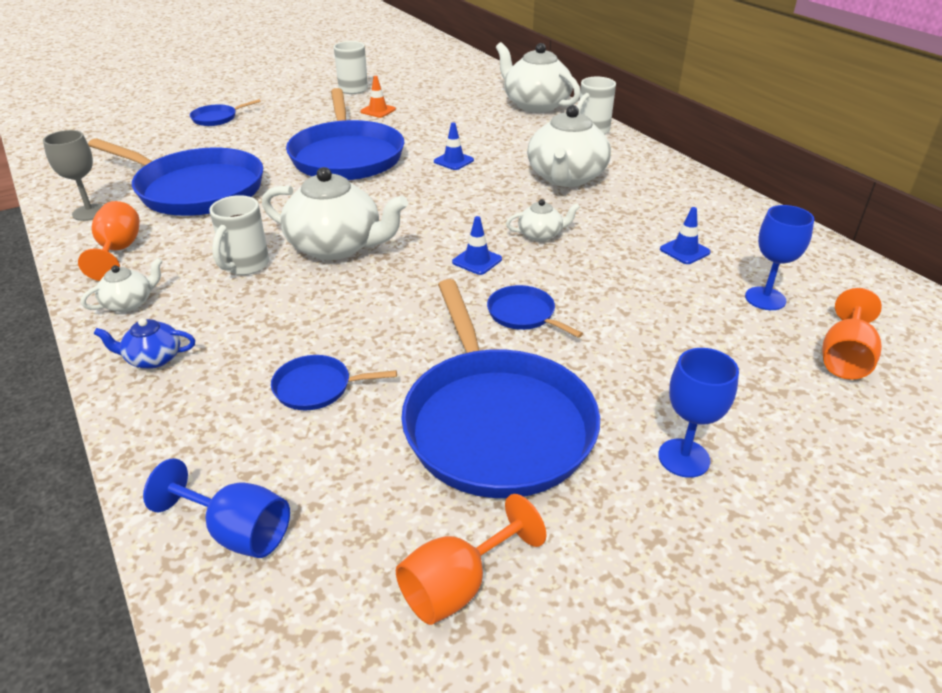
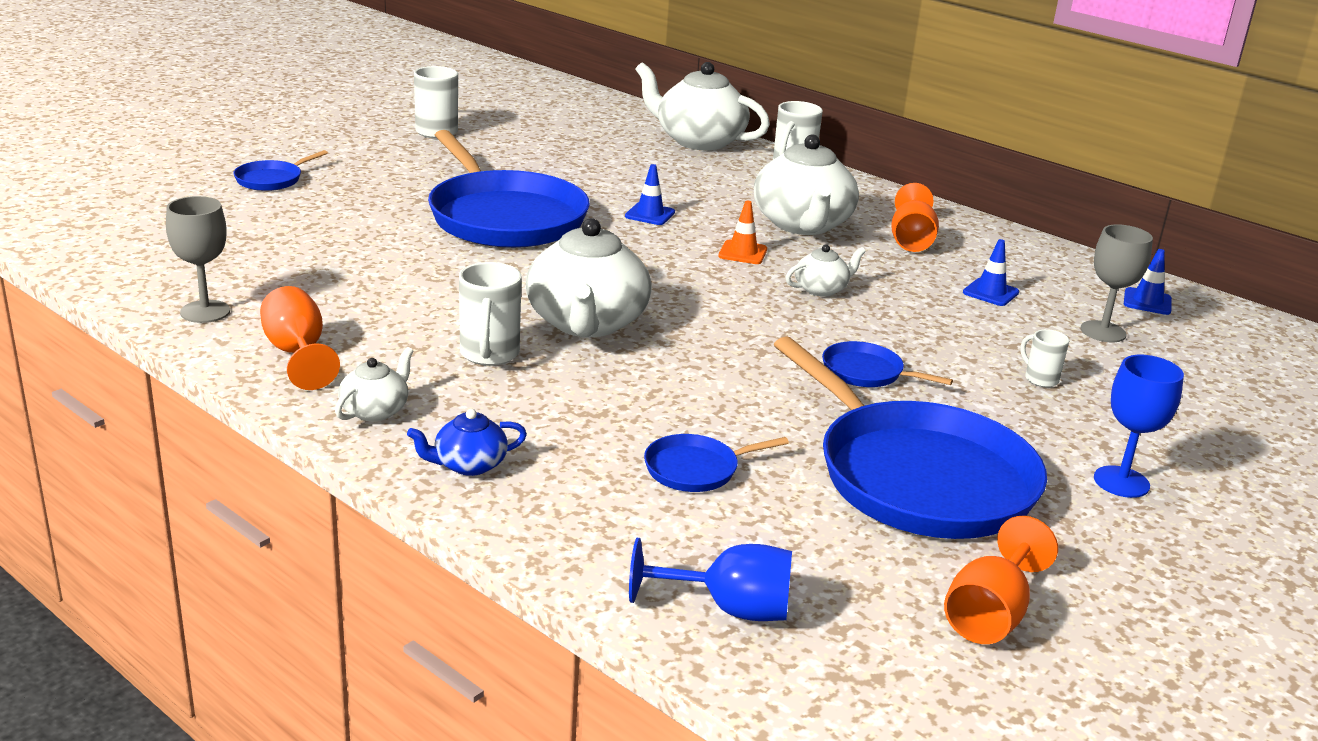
camera: 20 degrees left, 10 degrees down
blue pan [88,138,263,216] -> none
white teapot [262,167,408,260] -> white teapot turned 90 degrees clockwise [526,218,652,337]
orange traffic cone [360,76,396,118] -> orange traffic cone moved to [718,201,767,264]
blue traffic cone [452,216,502,275] -> blue traffic cone moved to [1124,249,1172,315]
blue goblet [745,205,814,310] -> grey goblet [1080,224,1153,342]
orange goblet [822,288,882,380] -> orange goblet moved to [891,183,939,252]
none -> white mug [1020,329,1069,387]

